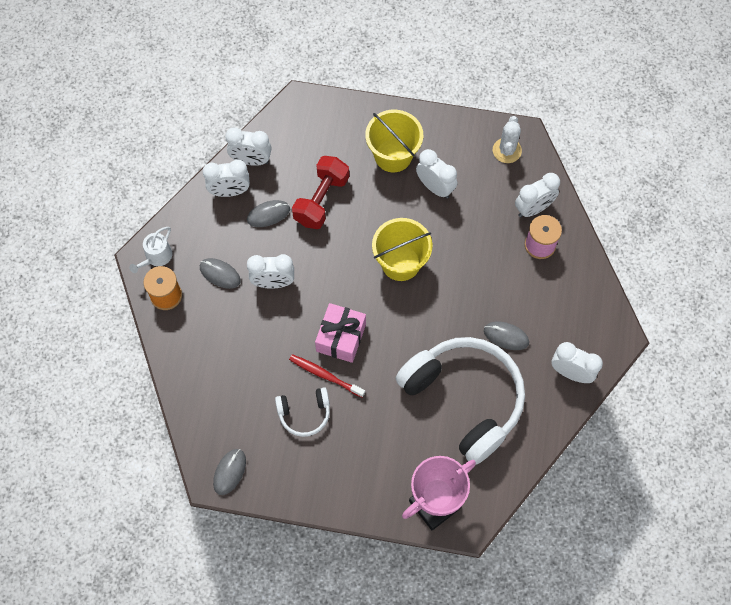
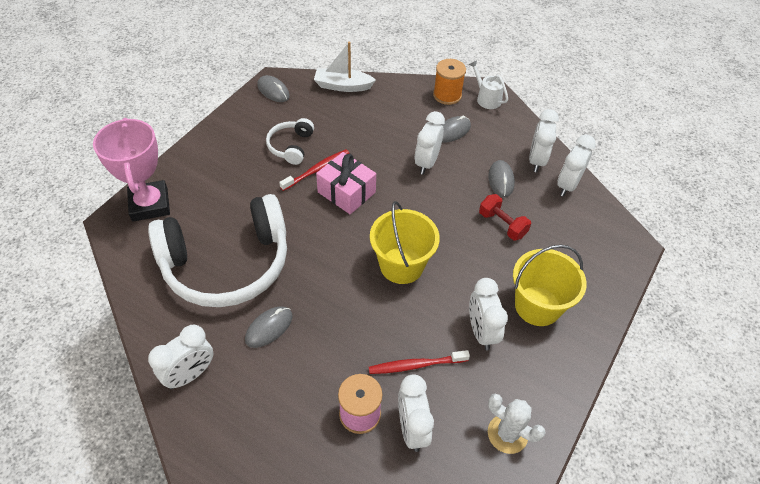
camera: 110 degrees right, 15 degrees down
red dumbbell [292,156,349,229] -> red dumbbell [479,194,531,240], size x0.65
white clock [416,149,457,199] -> white clock turned 105 degrees clockwise [469,278,508,350]
none -> white boat [314,42,376,92]
none -> red toothbrush [369,350,470,374]

